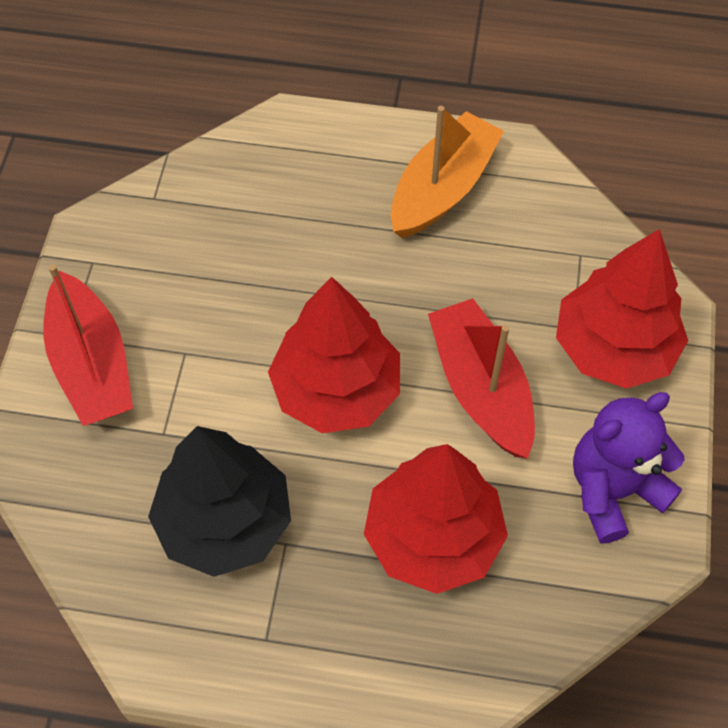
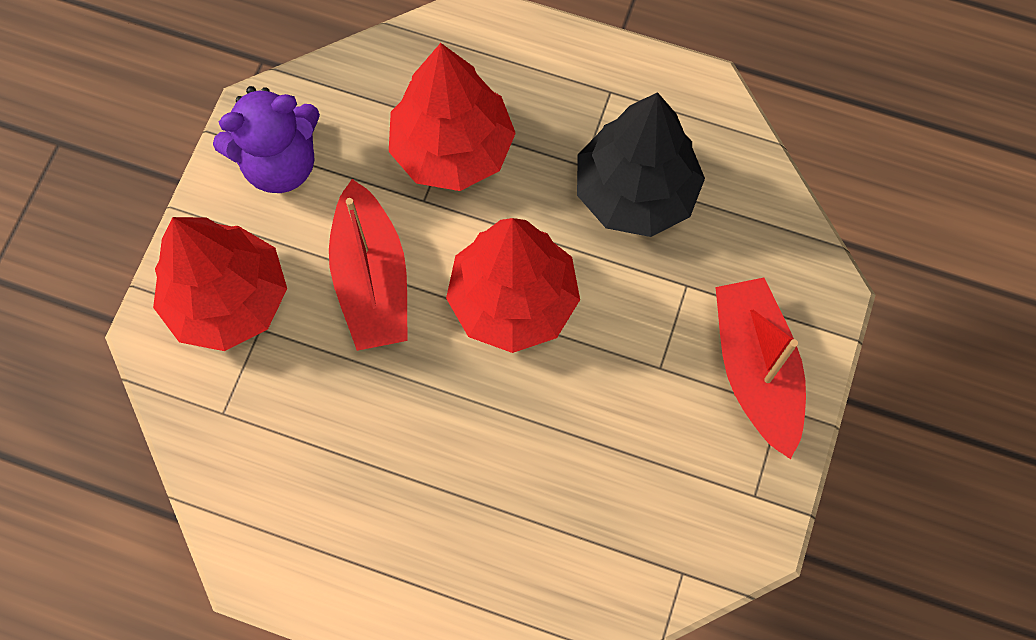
camera: 170 degrees left, 10 degrees up
orange boat [391,106,504,238] -> none

